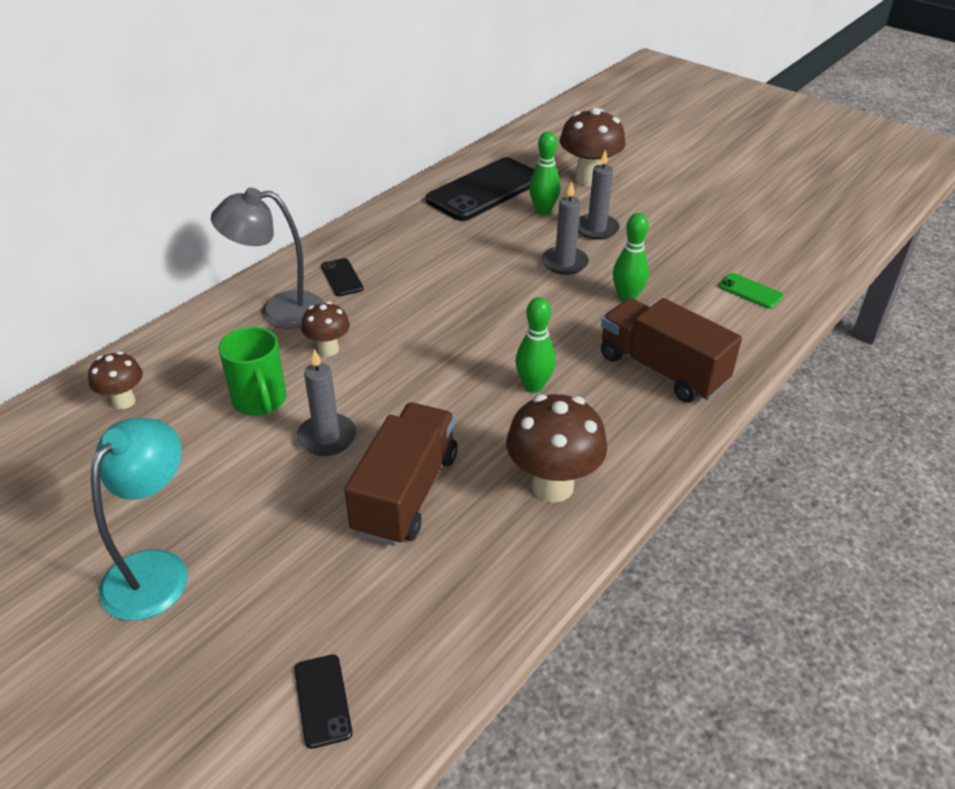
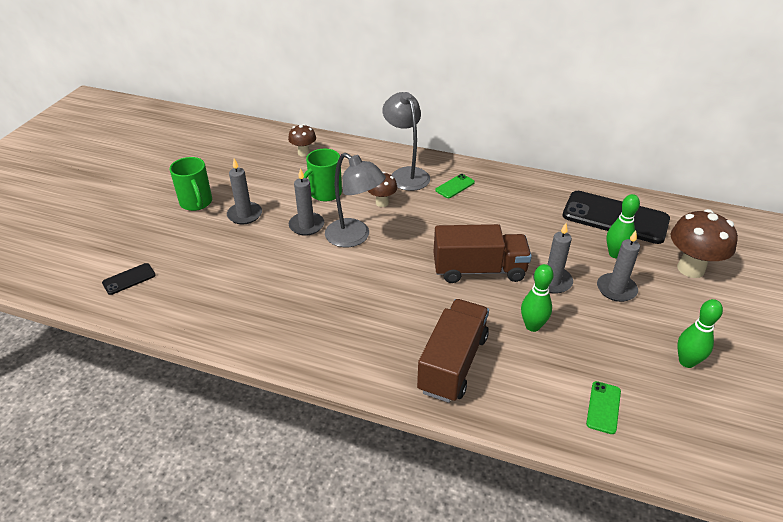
camera: 70 degrees right, 0 degrees up
turquoise lamp [91,418,188,621] -> green mug [169,157,212,211]
black phone [321,258,364,296] -> green phone [435,174,475,198]
brown truck [344,403,458,546] -> brown truck moved to [434,224,532,283]
brown mushroom [506,394,607,502] -> none
green bowling pin [516,297,556,393] -> green bowling pin moved to [677,299,723,368]
none -> grey candle [227,158,262,224]
none -> grey lamp [325,153,386,247]

